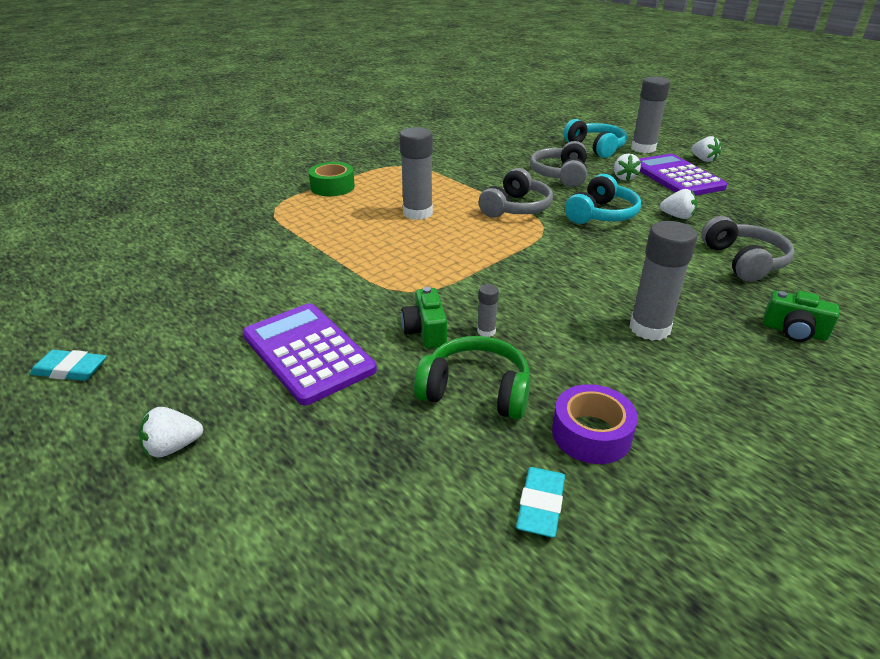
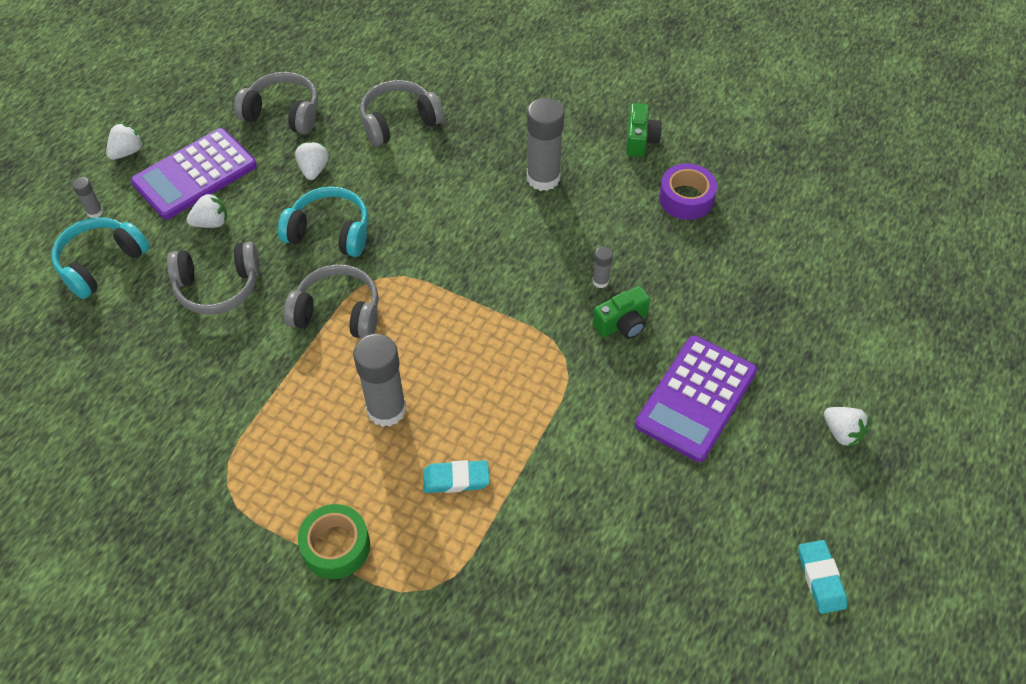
camera: 110 degrees left, 20 degrees up
green headphones [414,336,530,420] -> none
turquoise eraser [516,467,565,538] -> turquoise eraser moved to [423,460,490,493]
grey glue stick [631,76,671,153] -> grey glue stick [72,177,103,218], size x0.46
green camera [763,291,839,342] -> green camera moved to [626,103,662,157]
none -> grey headphones [234,72,318,134]

